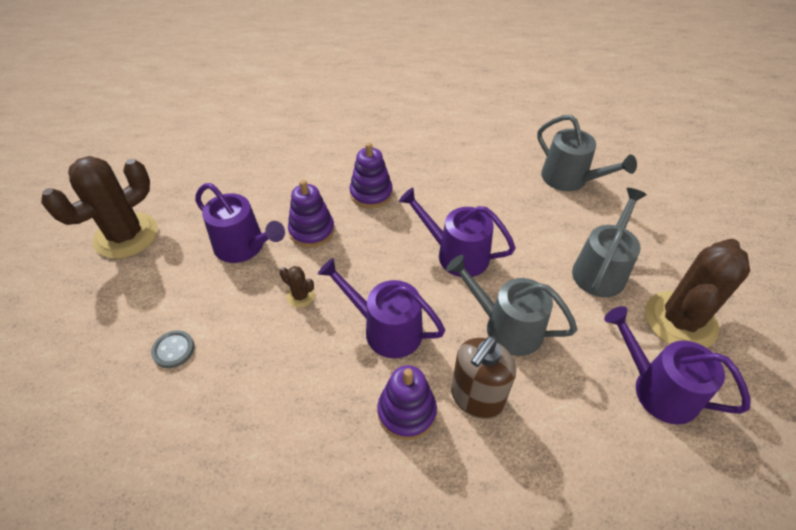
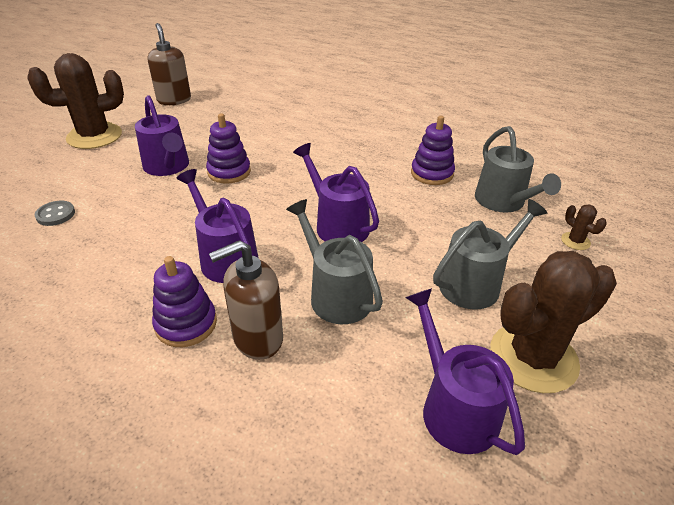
camera: 25 degrees right, 10 degrees down
brown cactus [279,266,315,308] -> brown cactus moved to [561,205,607,250]
purple stacking toy [349,143,393,209] -> purple stacking toy moved to [411,116,455,185]
none -> brown soap dispenser [148,23,191,105]

